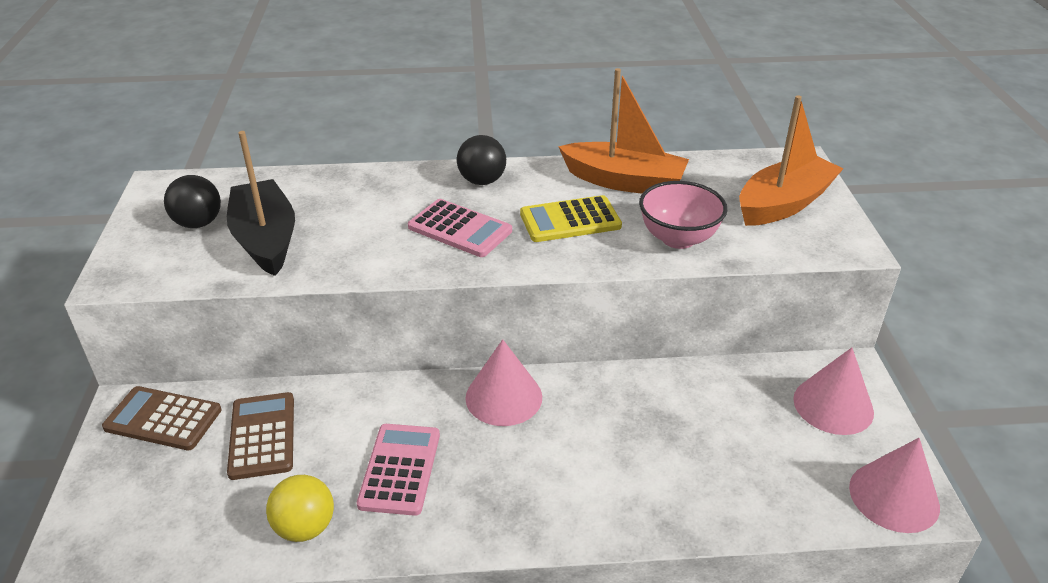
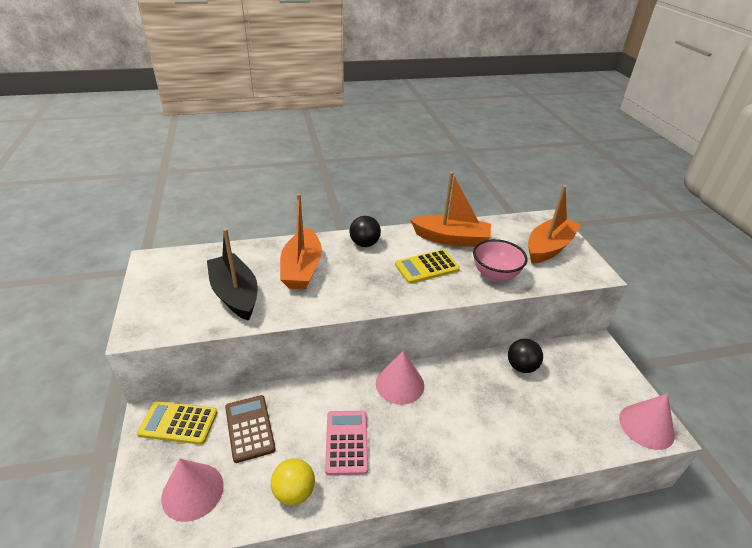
camera: 10 degrees left, 0 degrees up
brown calculator [102,386,221,450] -> yellow calculator [137,401,217,445]
black ball [164,175,221,228] -> black ball moved to [508,339,543,373]
pink calculator [408,199,512,257] -> none
pink cone [793,348,874,435] -> pink cone moved to [161,459,224,522]
none -> orange boat [280,193,322,290]

